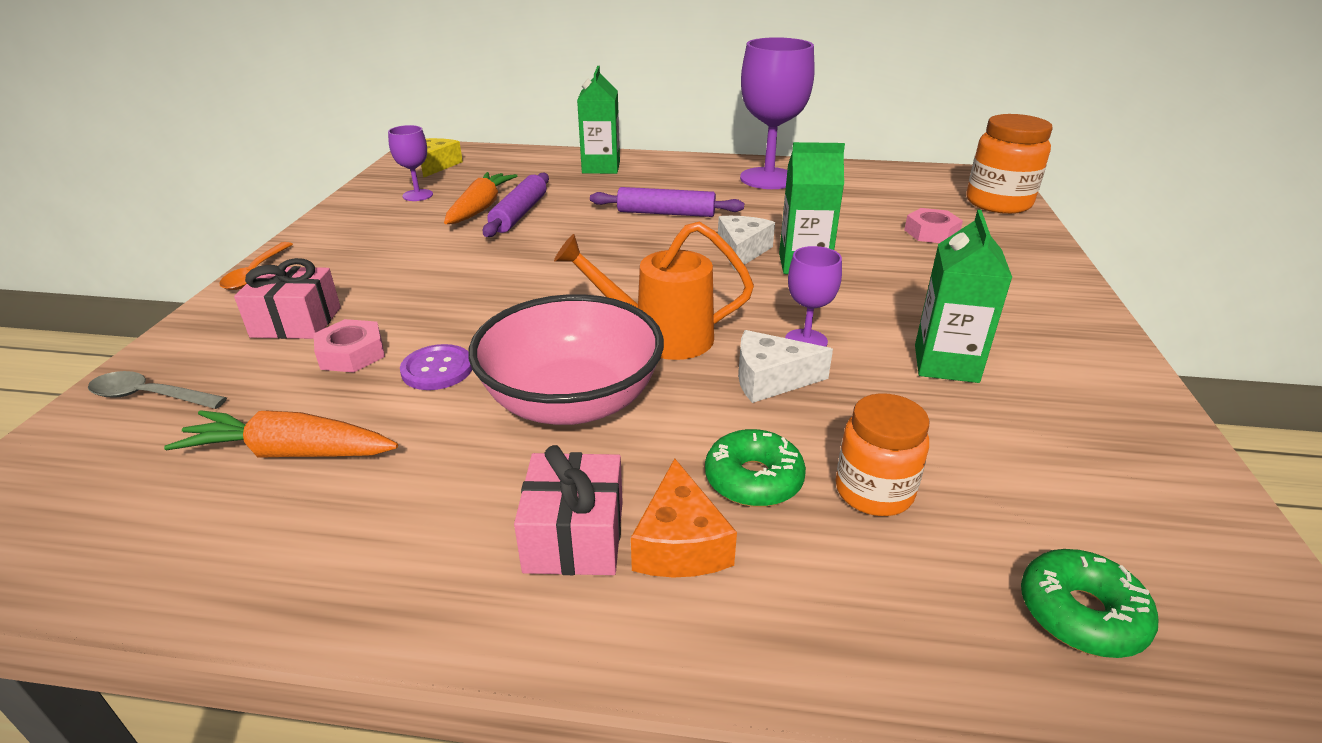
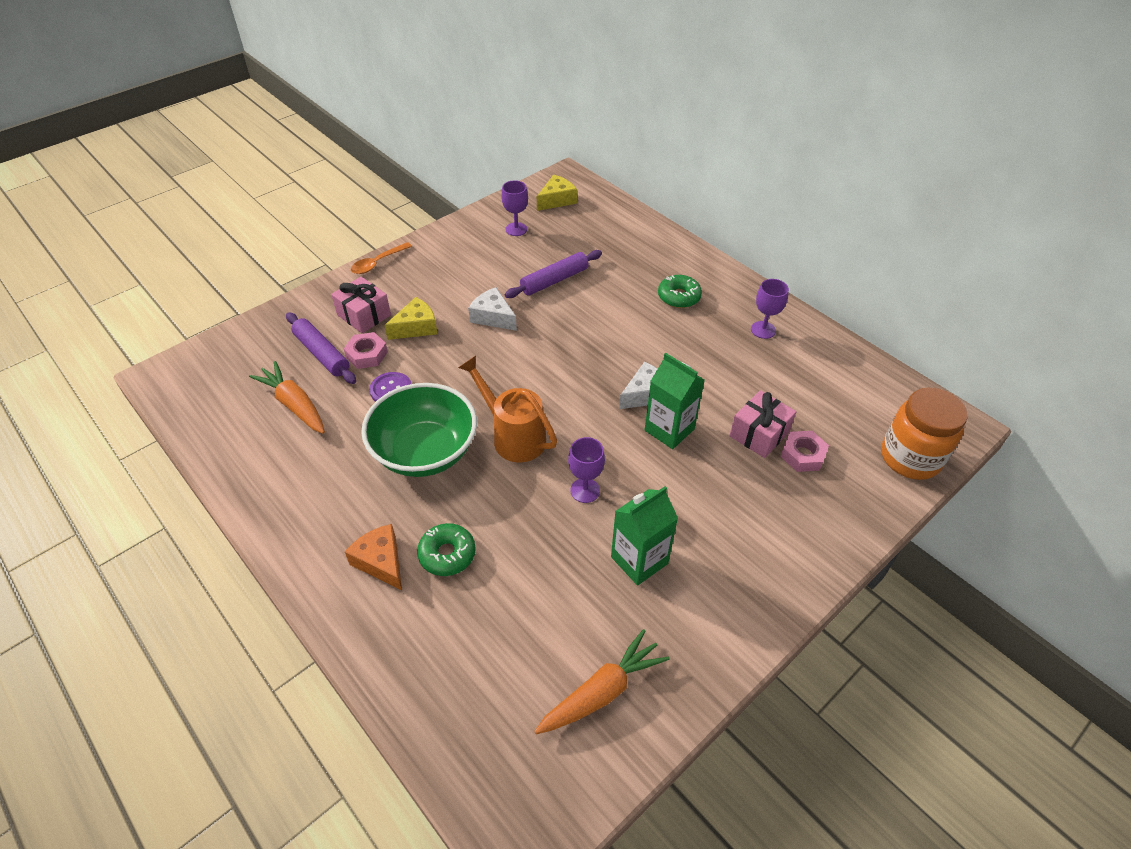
camera: 40 degrees right, 15 degrees up
grey spoon [88,371,227,409] -> none
orange carrot [444,172,518,224] -> orange carrot moved to [534,629,669,734]
pink bowl [468,294,664,425] -> green bowl [361,383,477,477]
pink gift [514,445,623,575] -> pink gift moved to [729,390,796,458]
green carton [577,66,620,174] -> none
purple rolling pin [590,187,744,217] -> purple rolling pin moved to [286,312,356,384]
orange cheese [631,458,737,578] -> orange cheese turned 105 degrees clockwise [345,524,402,590]
white cheese [738,330,833,403] -> white cheese moved to [468,287,517,331]
purple goblet [740,37,815,189] -> purple goblet [751,279,789,339], size x0.49
orange jar [836,393,929,516] -> none
green donut [1021,549,1158,658] -> green donut moved to [658,275,702,308]
none -> yellow cheese [384,297,437,340]

